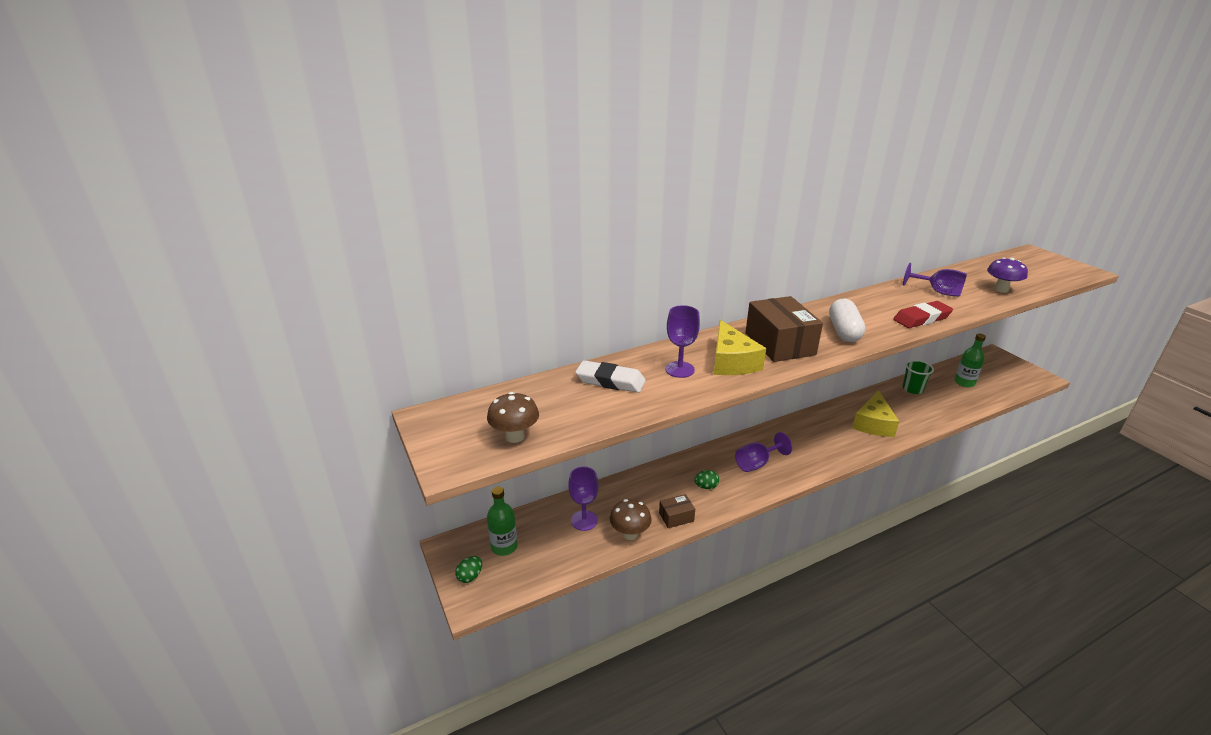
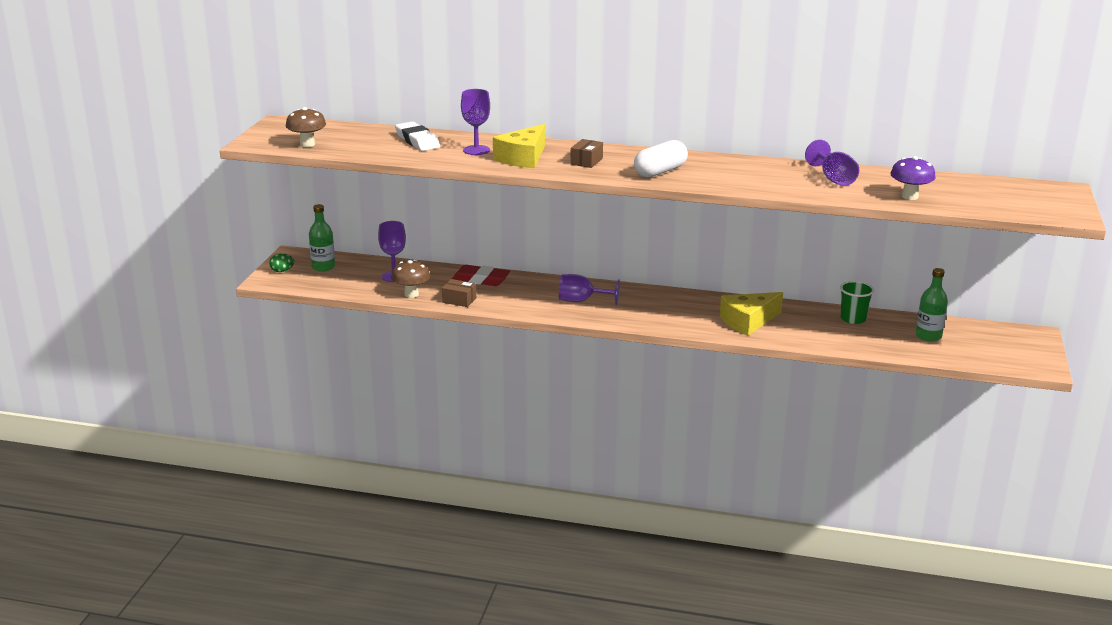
camera: 40 degrees right, 5 degrees down
green egg [694,470,719,489] -> none
brown box [745,296,823,362] -> brown box [570,139,603,168], size x0.49
red eraser [893,301,953,328] -> red eraser moved to [452,265,510,286]

